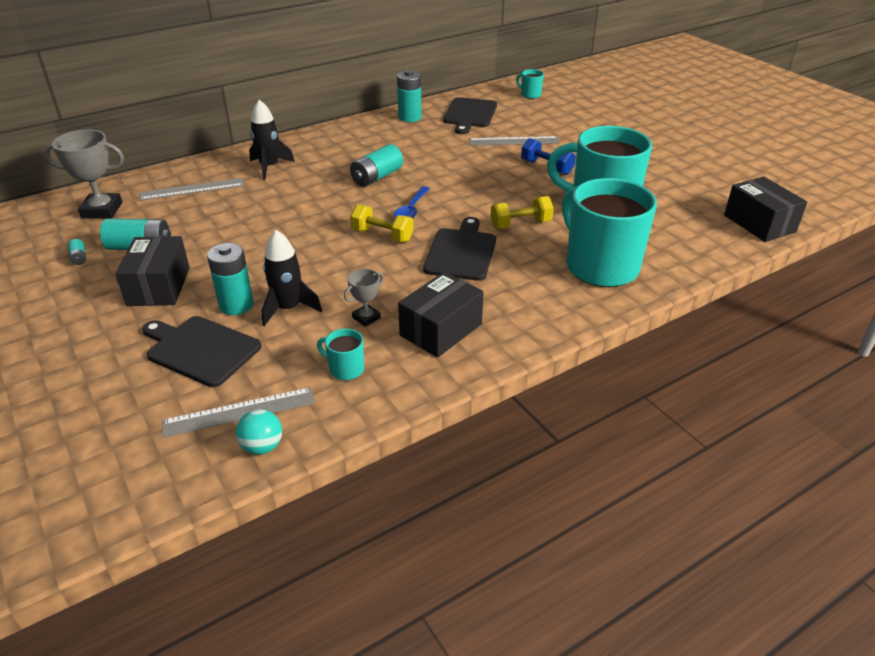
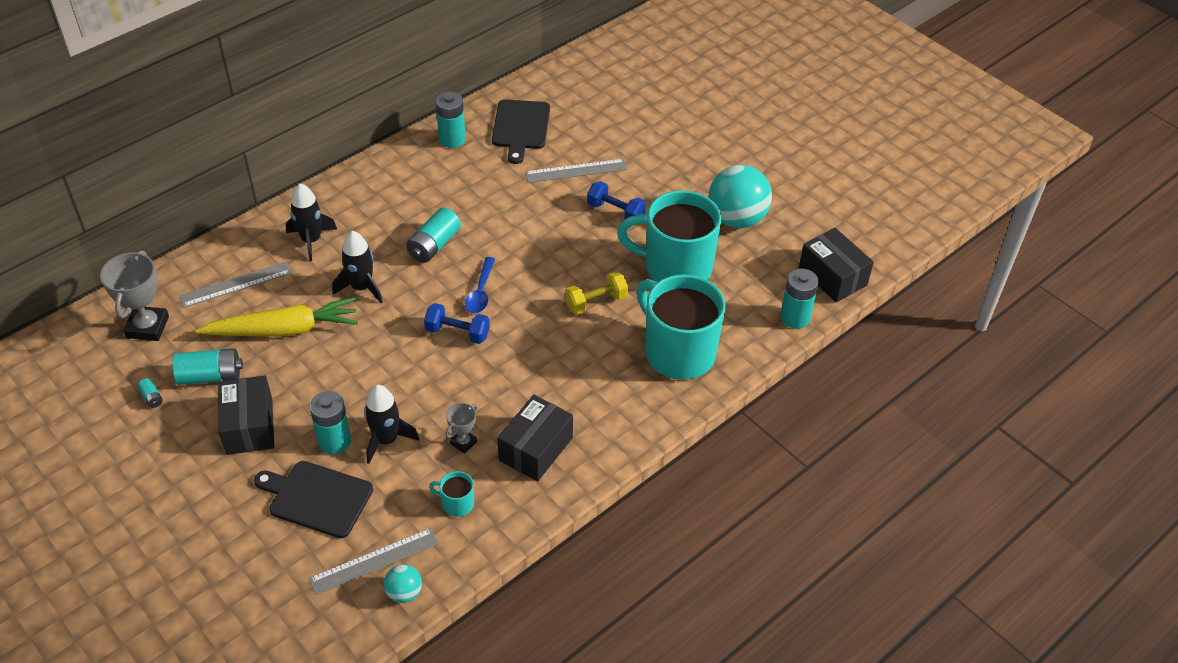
camera: 10 degrees left, 10 degrees up
grey trophy [44,129,124,218] -> grey trophy turned 75 degrees counterclockwise [100,250,169,341]
yellow dumbbell [350,205,414,242] -> blue dumbbell [424,303,490,344]
black cutting board [423,217,496,281] -> none
turquoise mug [516,69,544,99] -> none
none -> yellow carrot [195,297,358,337]
none -> black rocket [332,231,383,303]
none -> turquoise ball [709,165,772,228]
none -> turquoise battery [780,268,819,329]

